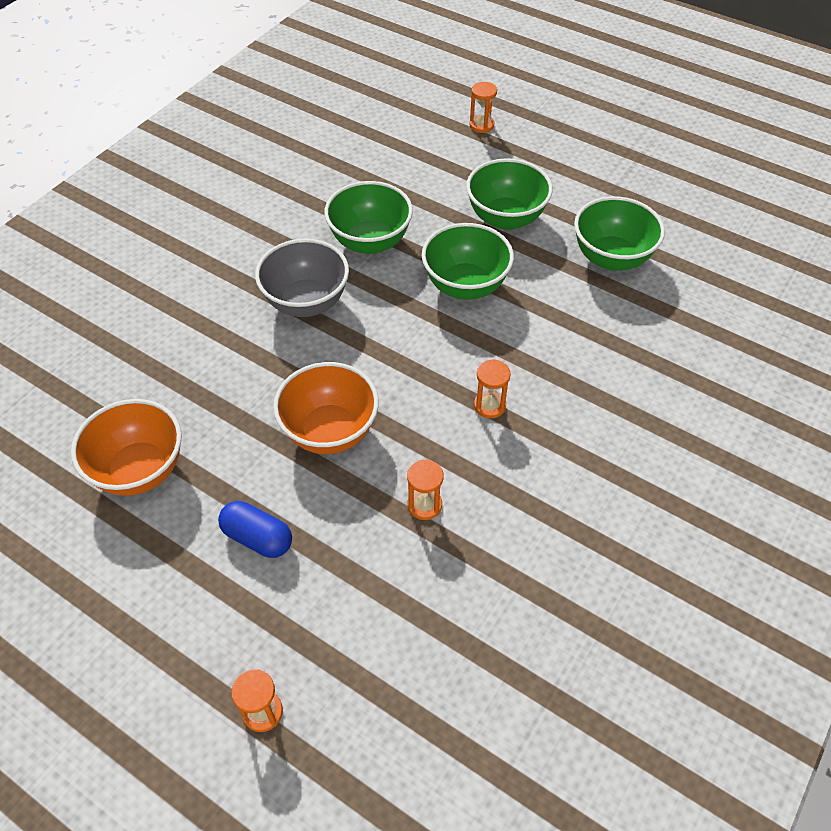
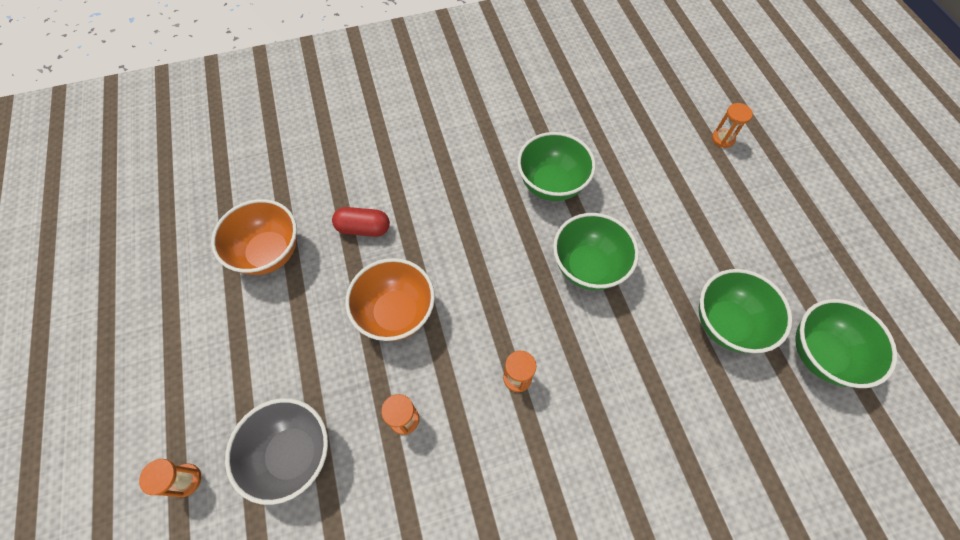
camera: 40 degrees right, 10 degrees up
blue capsule [218,501,292,558] -> none
grey bowl [255,239,349,317] -> grey bowl moved to [225,398,328,505]
green bowl [466,158,553,230] -> green bowl moved to [795,299,897,388]
none -> red capsule [332,207,390,237]

